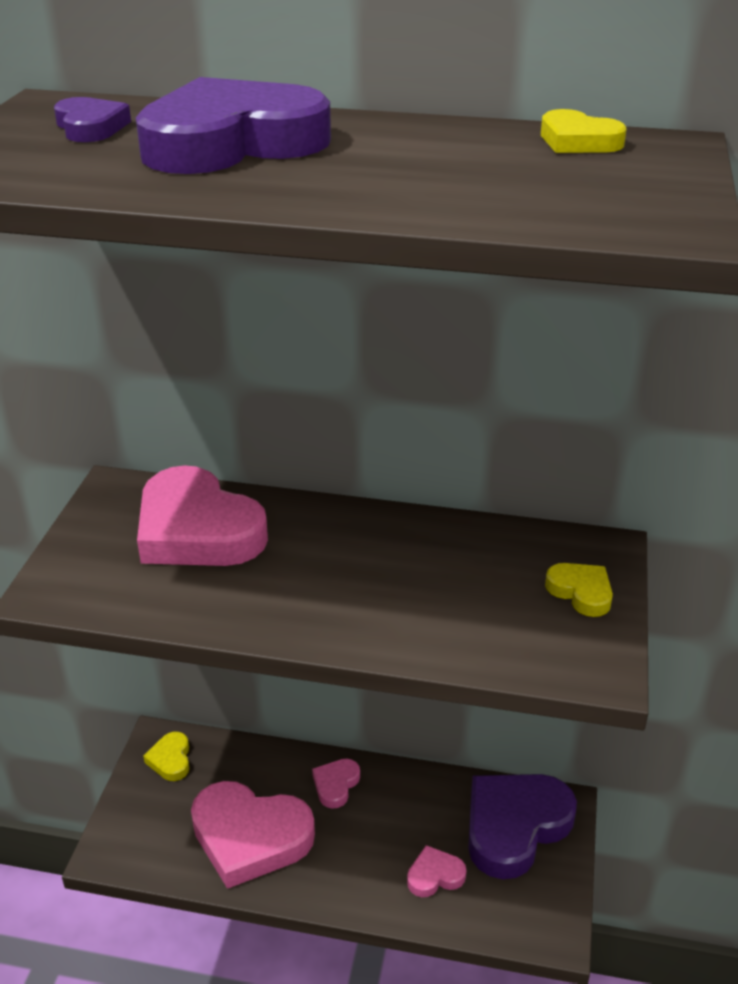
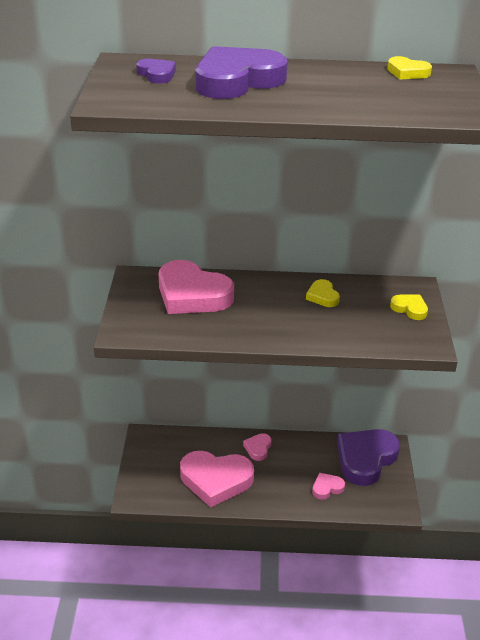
camera: 10 degrees left, 0 degrees up
yellow heart [143,732,189,781] -> yellow heart moved to [306,279,340,307]

